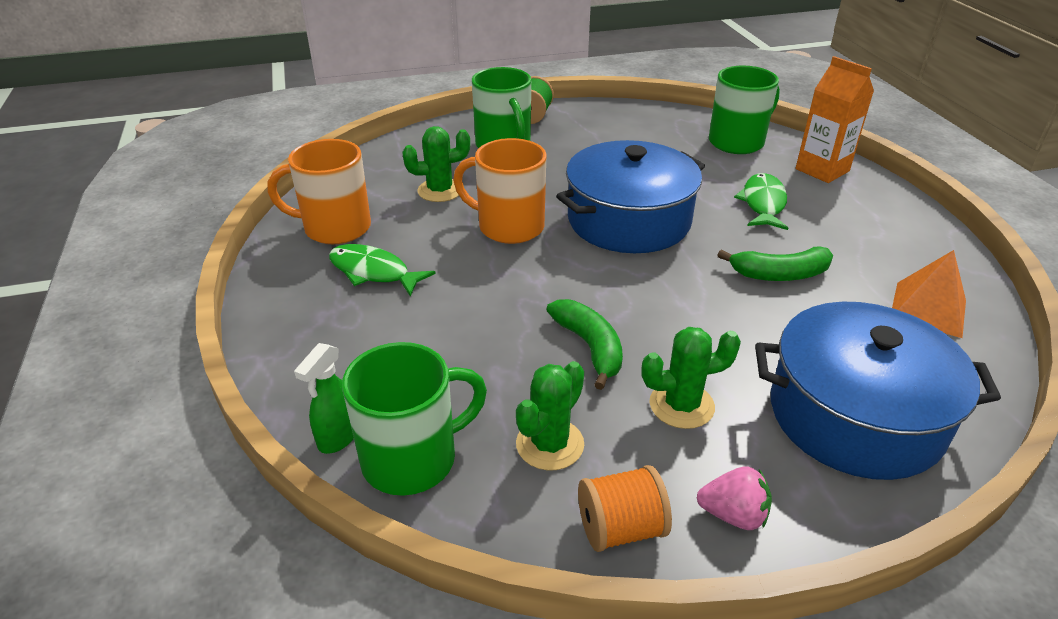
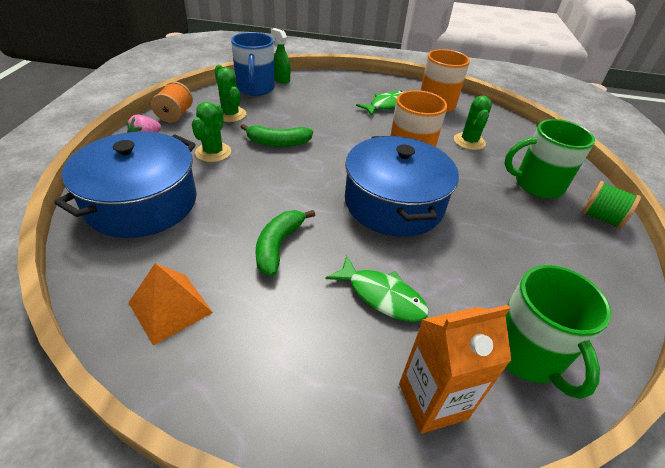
camera: 110 degrees right, 5 degrees up
green mug [342,342,487,496] -> blue mug [231,32,275,96]

